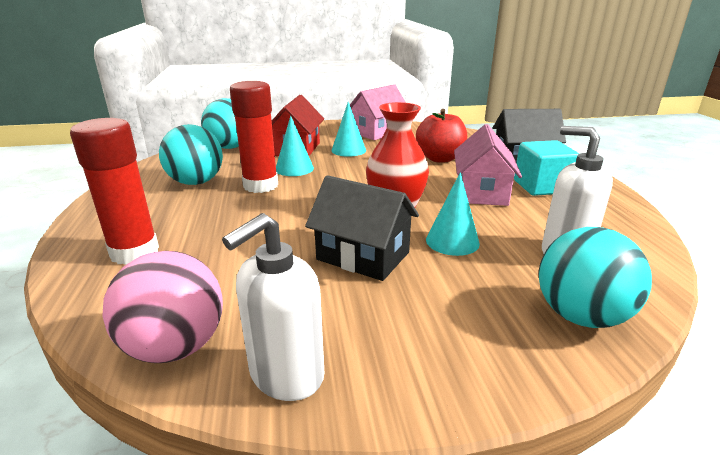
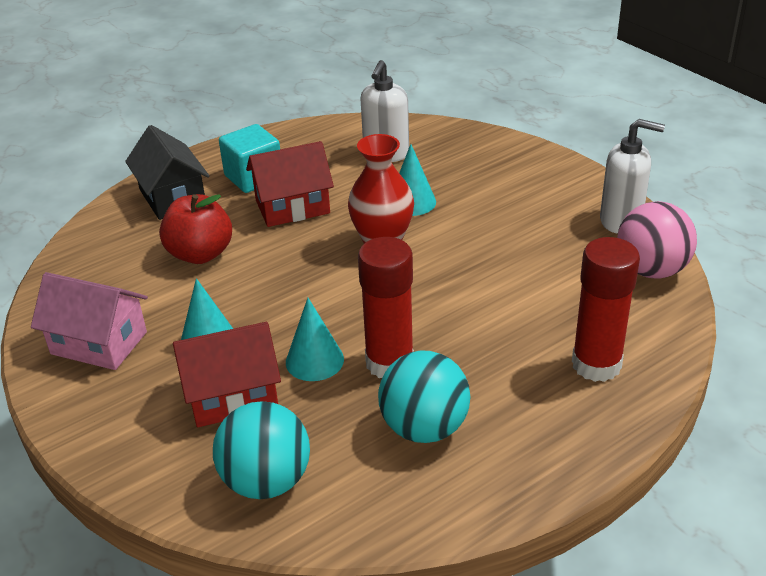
camera: 115 degrees left, 10 degrees up
black house [305,175,419,281] -> none
pink house [454,124,522,206] -> red house [246,141,334,227]
turquoise ball [539,227,652,328] -> none

